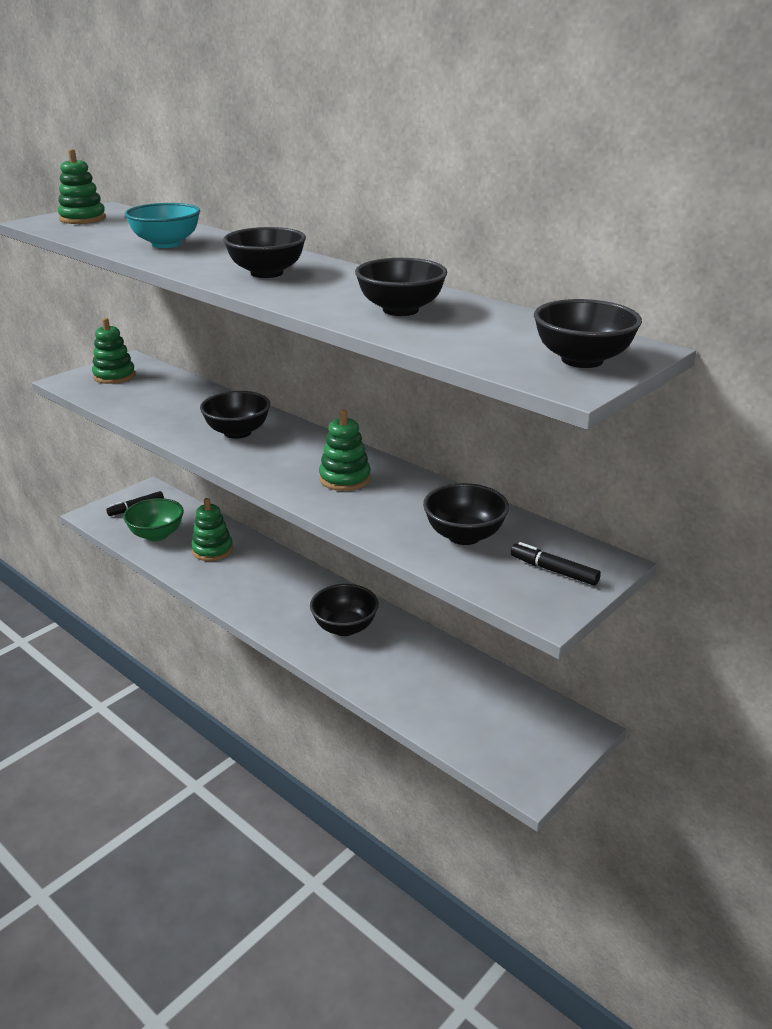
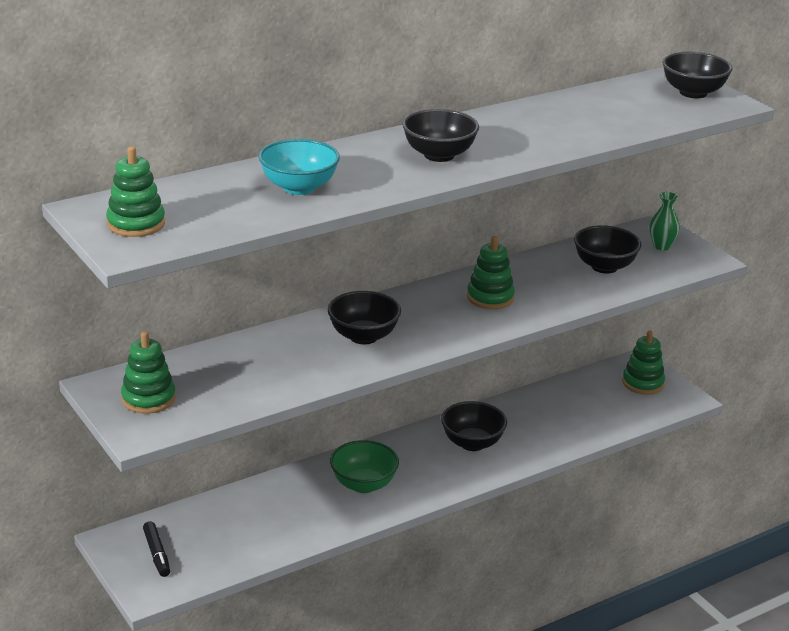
camera: 75 degrees left, 0 degrees up
green bowl [123,498,184,541] -> green bowl moved to [330,440,399,493]
green stacking toy [191,498,233,561] -> green stacking toy moved to [622,331,665,395]
black bowl [355,258,447,316] -> none
black marker [511,542,601,586] -> green vase [649,192,680,250]

